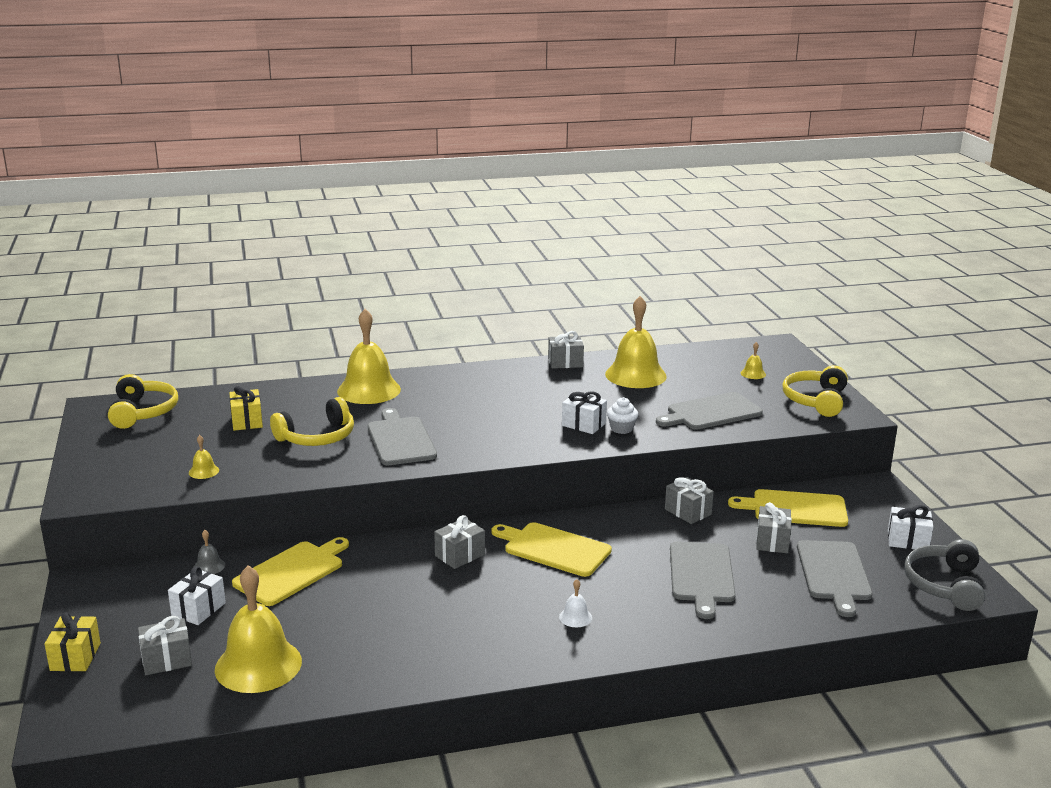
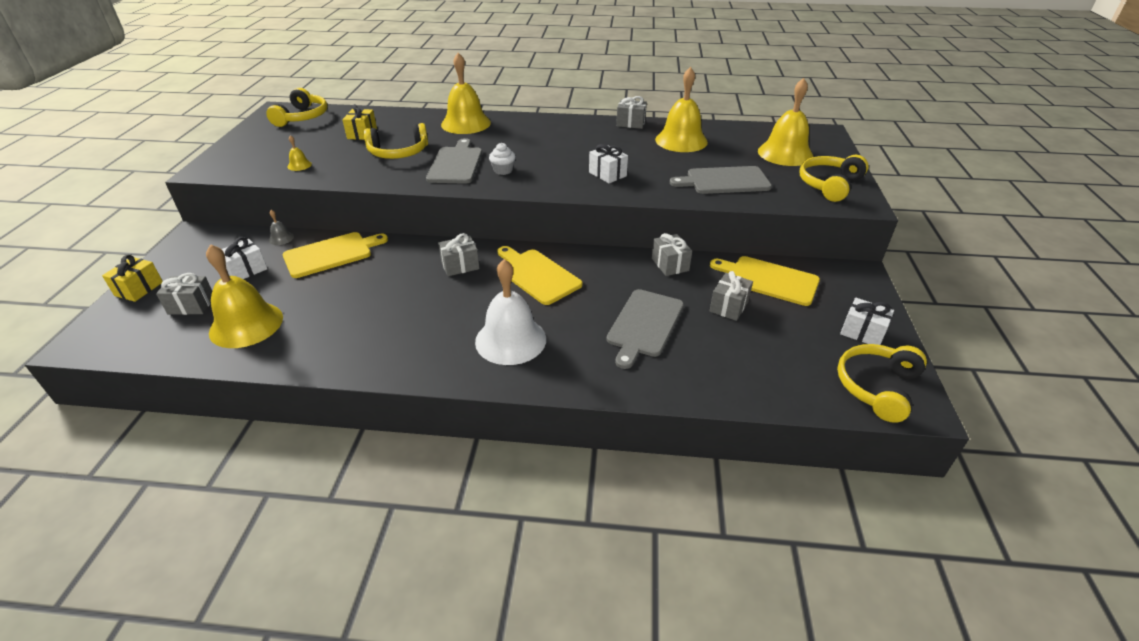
camera: 20 degrees right, 15 degrees up
white bell [559,579,592,627] -> white bell [475,259,546,365], size x2.42
white cupcake [607,397,638,434] -> white cupcake moved to [489,143,516,175]
yellow bell [741,342,766,379] -> yellow bell [758,78,813,166], size x2.42
grey cutting board [797,540,873,617] -> none
grey headphones [904,539,985,611] -> yellow headphones [837,344,927,423]

